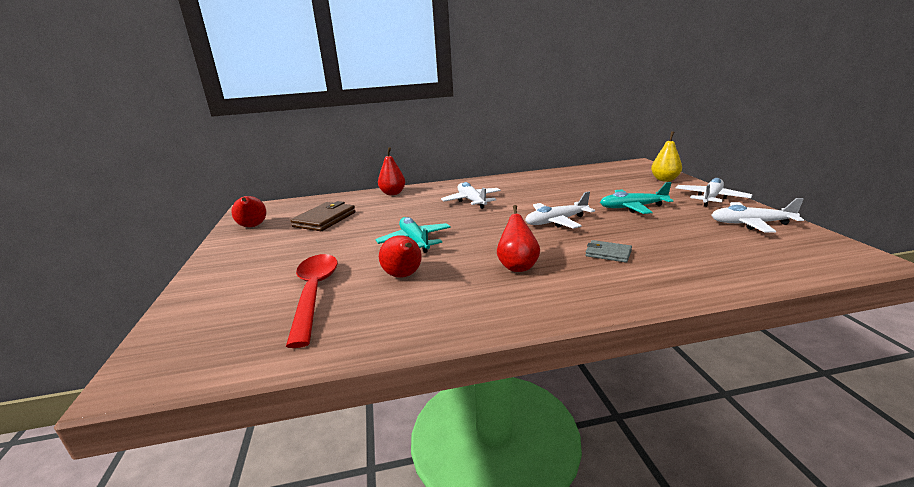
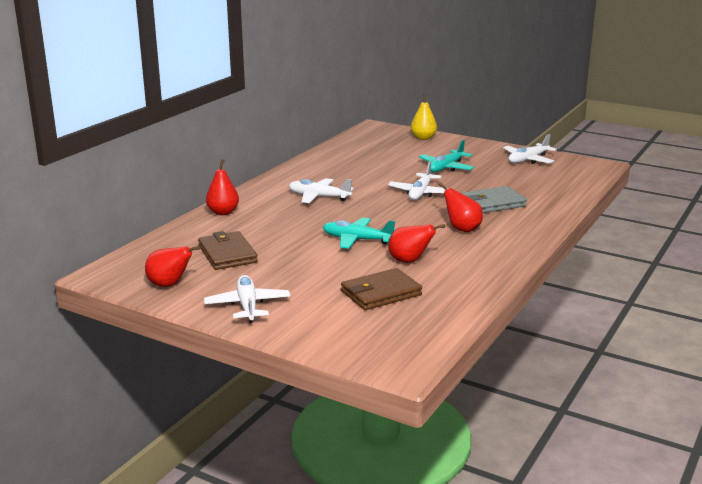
camera: 50 degrees left, 0 degrees up
red spoon [286,254,338,348] -> brown wallet [341,268,422,310]
grey wallet [585,240,632,263] -> grey wallet [461,186,527,213], size x1.73
white plane [676,178,752,207] -> white plane moved to [204,275,290,323]

